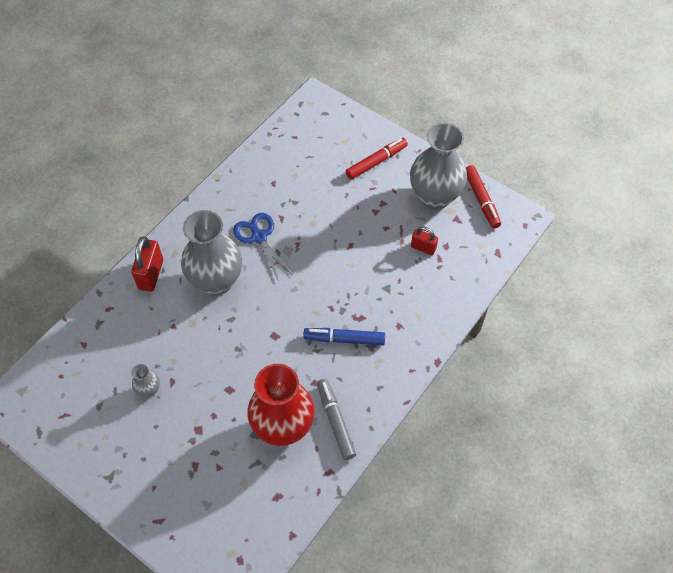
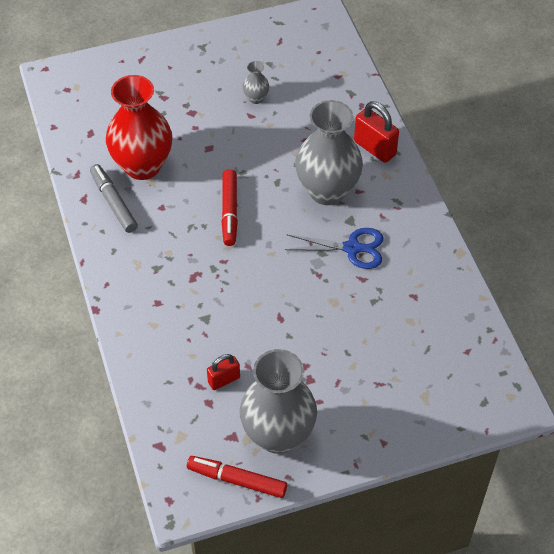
camera: 125 degrees right, 5 degrees down
blue marker [303,328,385,345] -> none
grey marker [317,379,356,460] -> grey marker turned 135 degrees counterclockwise [90,164,138,233]
red marker [346,138,408,180] -> red marker moved to [221,169,238,246]

